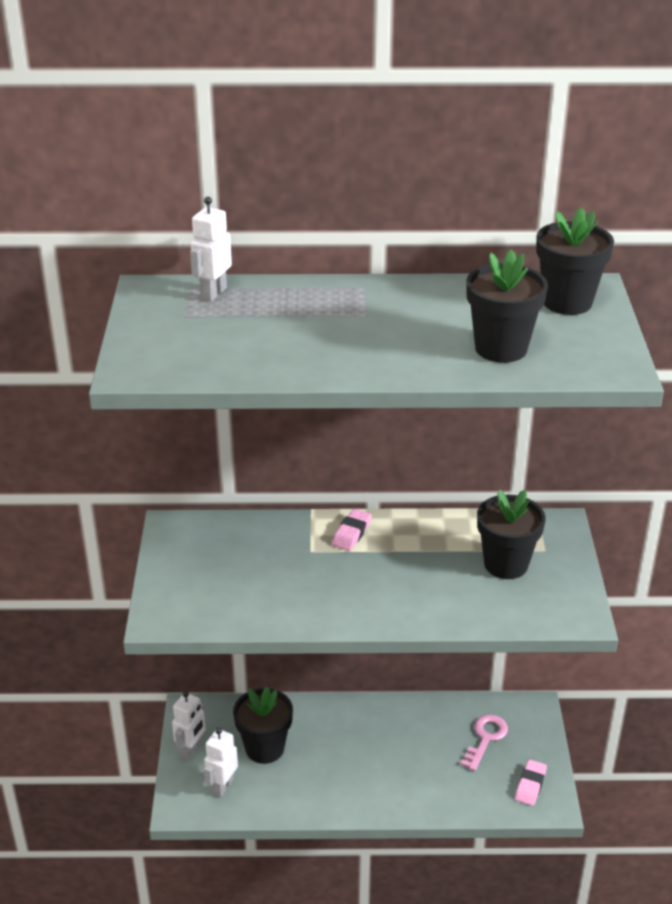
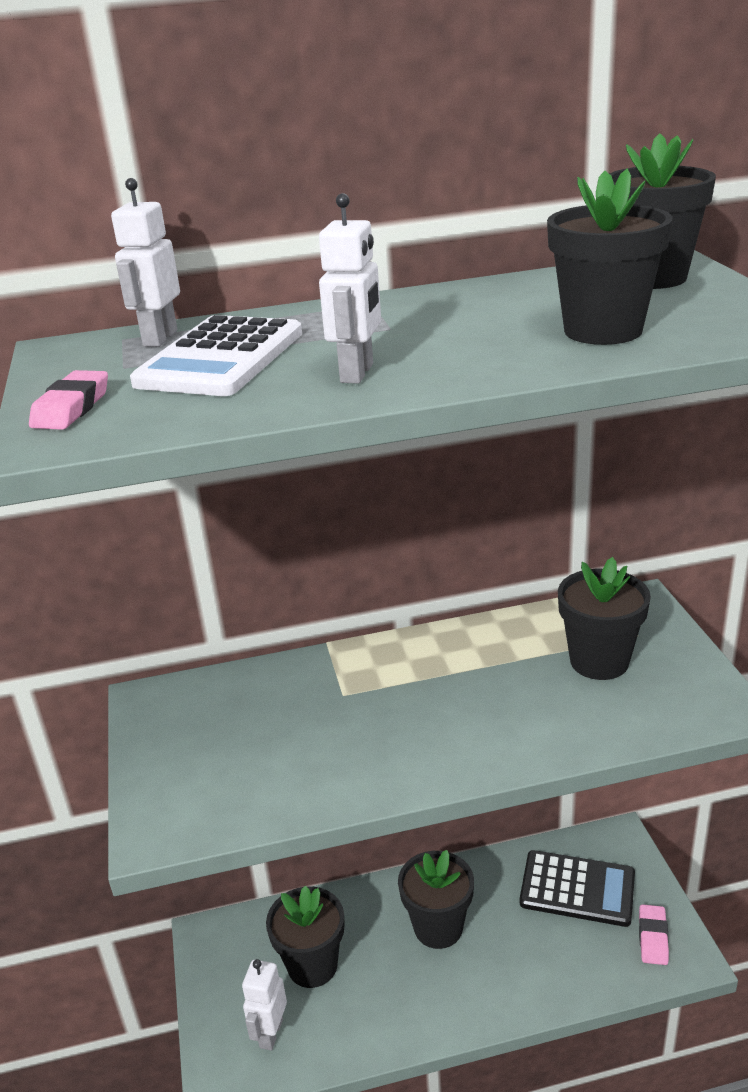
camera: 10 degrees left, 5 degrees down
white robot [172,691,206,760] -> white robot moved to [319,193,381,384]
pink eraser [332,509,372,551] -> pink eraser moved to [29,370,108,430]
pink key [460,714,508,771] -> black calculator [520,850,635,927]
none -> white calculator [130,315,302,396]
none -> black flower pot [398,850,474,949]

